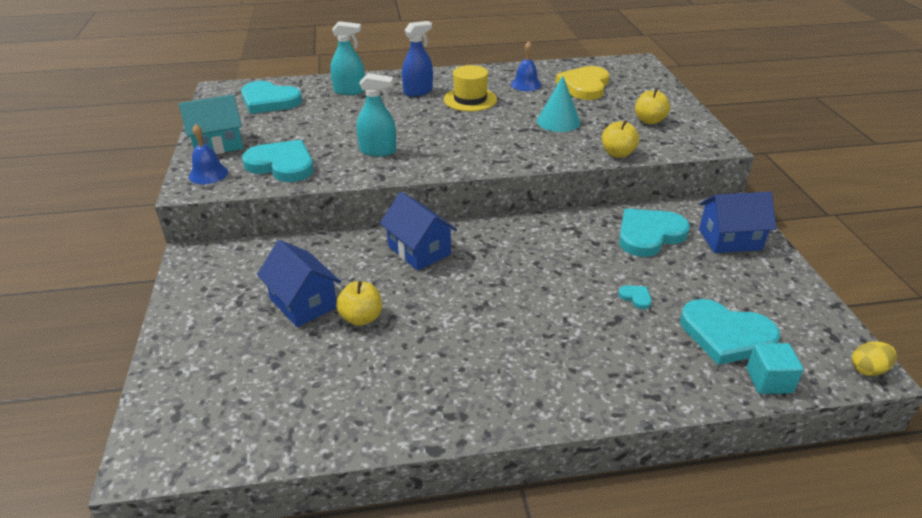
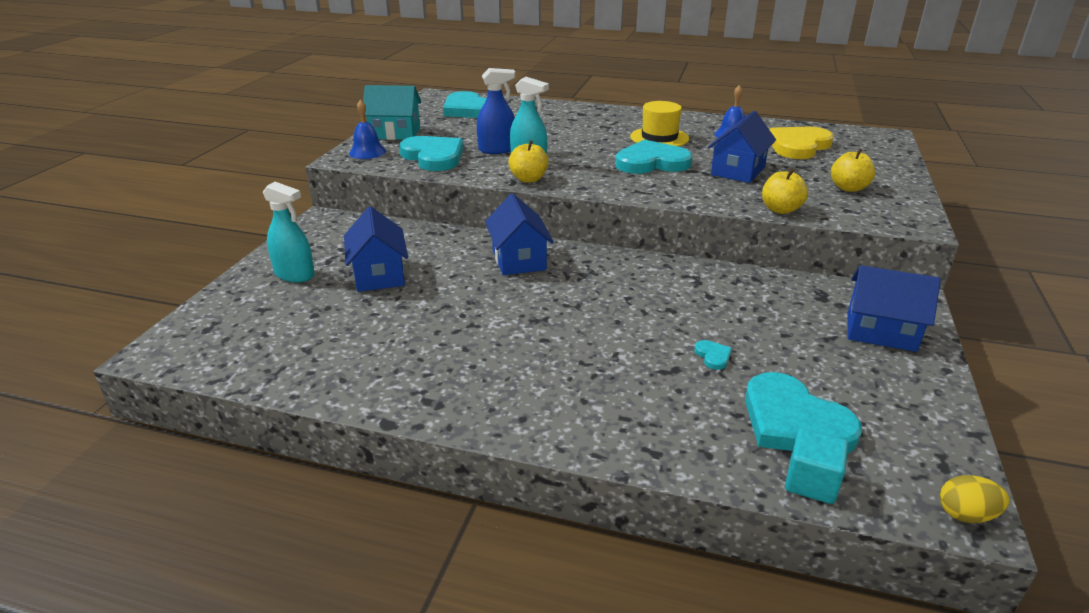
camera: 25 degrees right, 5 degrees down
turquoise spray bottle [330,21,365,95] -> turquoise spray bottle moved to [263,182,315,282]
yellow apple [336,281,382,326] -> yellow apple moved to [508,140,549,183]
blue spray bottle [402,21,433,97] -> blue spray bottle moved to [477,68,515,154]
turquoise cone [537,76,581,132] -> blue house [708,111,776,183]
turquoise heart [619,209,690,257] -> turquoise heart moved to [616,139,693,174]

